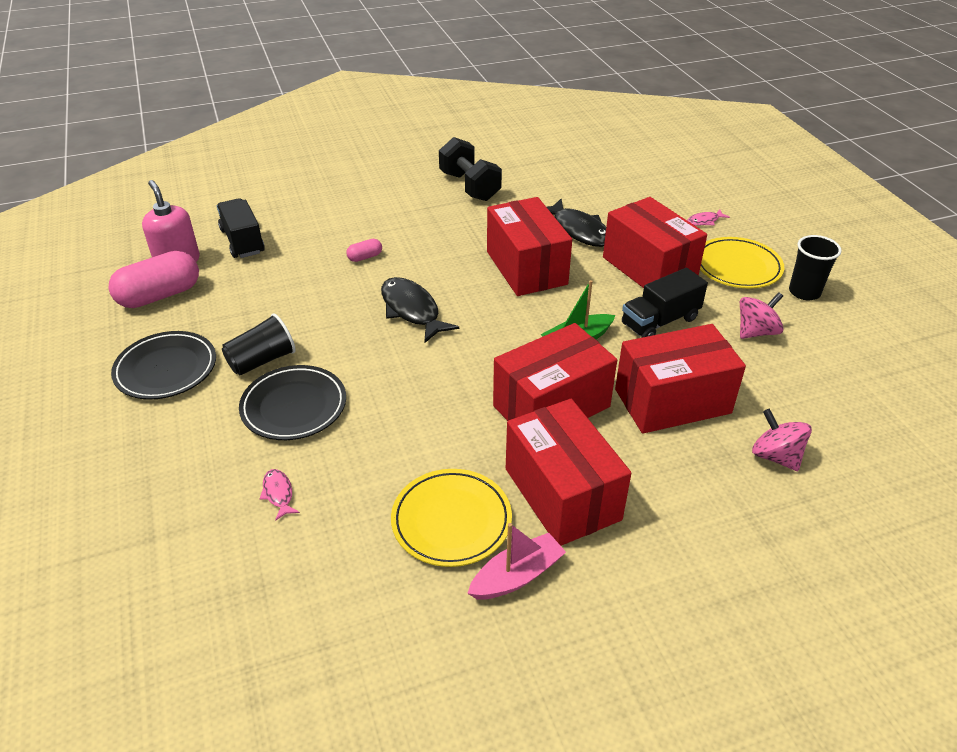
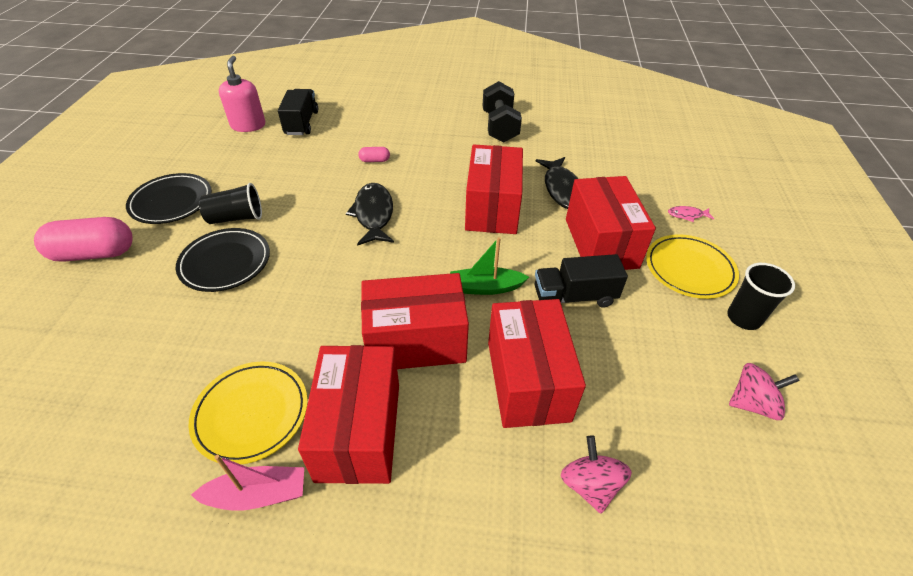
camera: 25 degrees right, 5 degrees up
pink capsule [108,251,199,308] -> pink capsule moved to [34,217,133,261]
pink fish [259,469,300,521] -> none
red box [615,324,746,434] -> red box turned 75 degrees clockwise [488,299,586,428]
pink spinning top [740,292,784,339] -> pink spinning top moved to [729,363,800,420]

